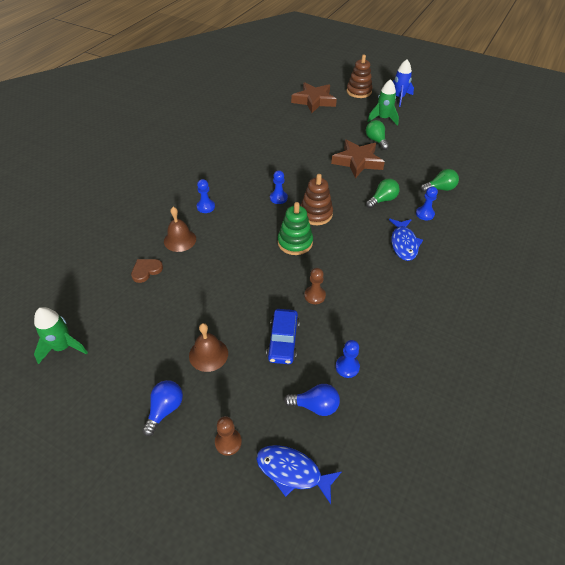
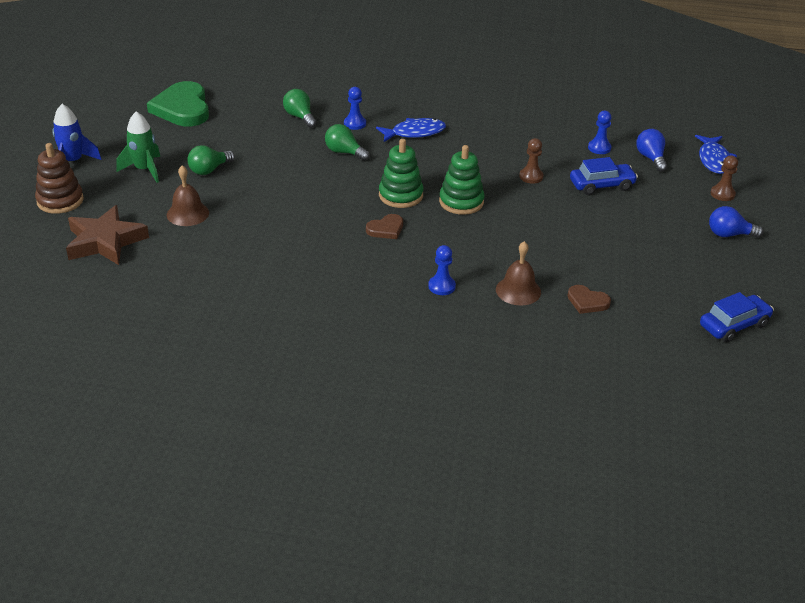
camera: 110 degrees left, 10 degrees down
green rocket [34,307,88,364] -> blue car [700,292,774,342]
brown bell [189,323,228,372] -> brown bell moved to [167,165,209,226]
blue pawn [270,170,288,204] -> brown heart [366,214,403,239]
brown stacking toy [300,174,333,225] -> green stacking toy [379,139,423,208]
brown star [331,140,385,178] -> none
none -> green heart [147,81,209,126]

